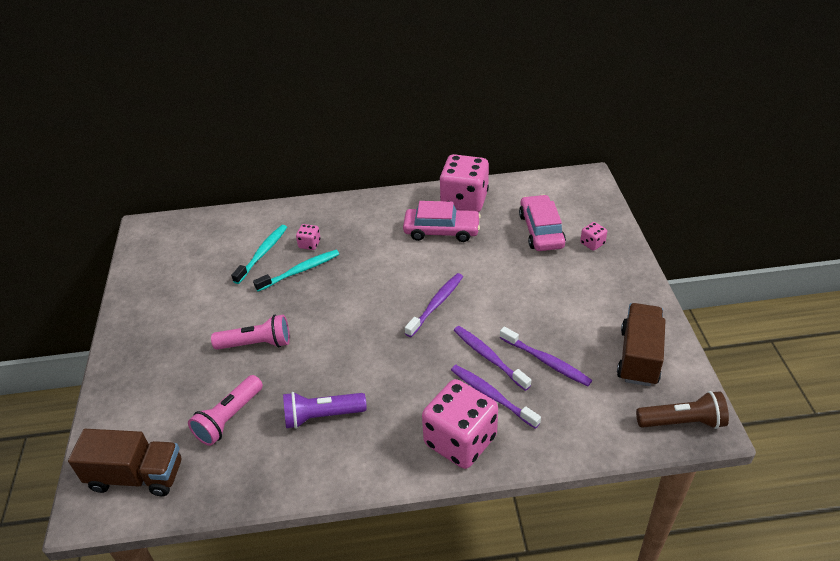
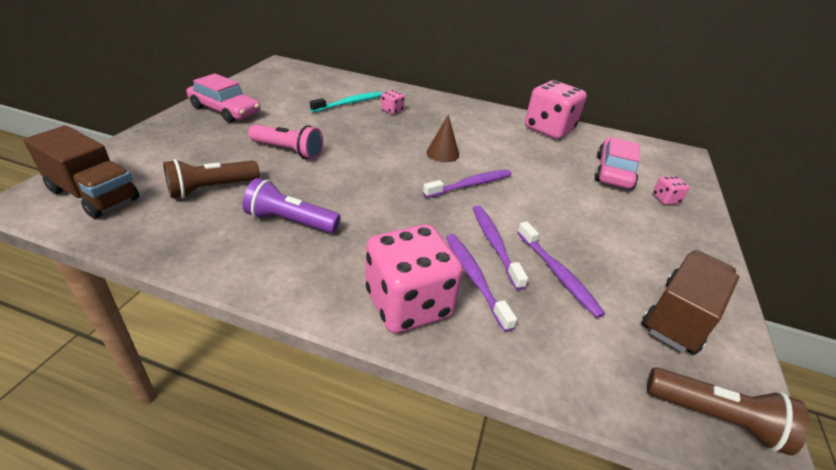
camera: 20 degrees right, 5 degrees down
pink flashlight [188,375,263,446] -> brown flashlight [163,159,260,198]
turquoise toothbrush [253,250,339,291] -> none
pink car [403,201,481,242] -> pink car moved to [187,73,261,123]
none -> brown cone [426,114,459,162]

